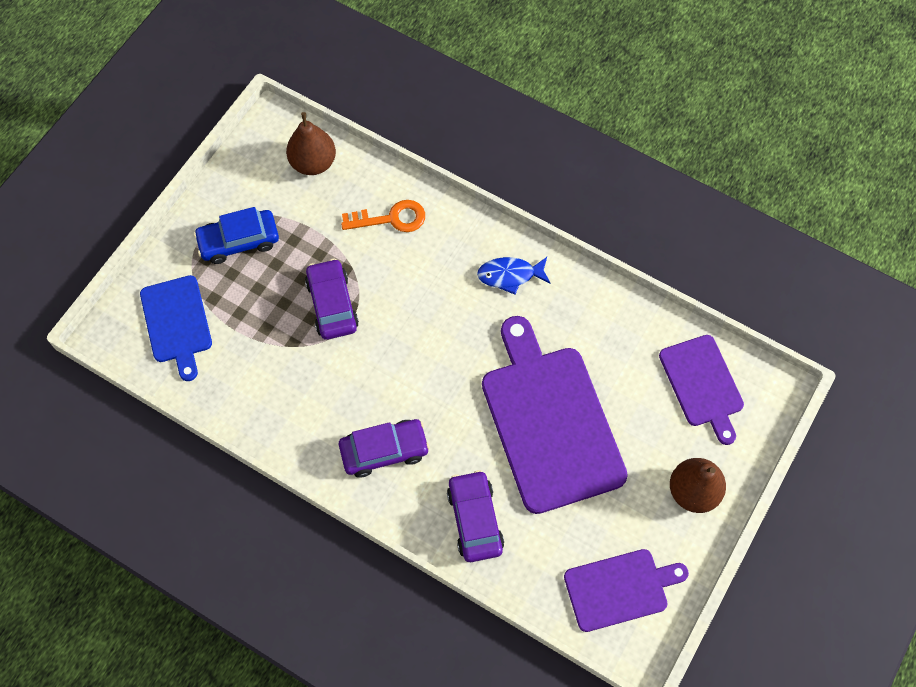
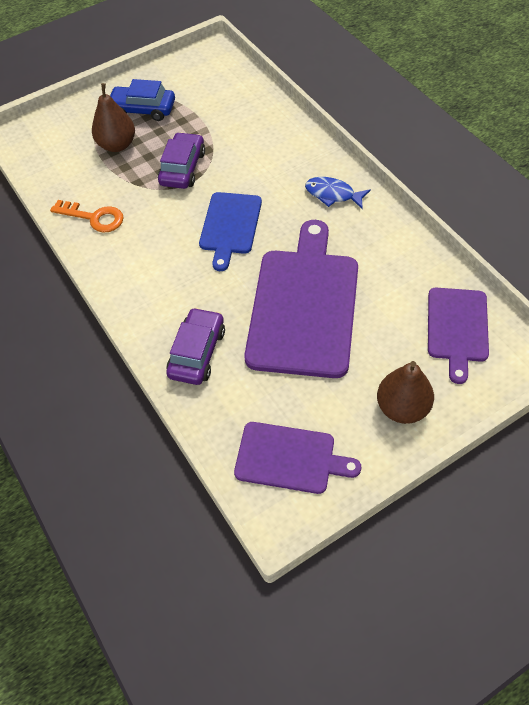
camera: 30 degrees right, 10 degrees down
blue cutting board [140,275,212,381] -> blue cutting board moved to [199,192,262,271]
brown pear [286,112,336,175] -> brown pear moved to [92,83,135,152]
purple car [339,419,430,477] -> none
orange key [341,200,425,232] -> orange key moved to [50,200,123,233]

